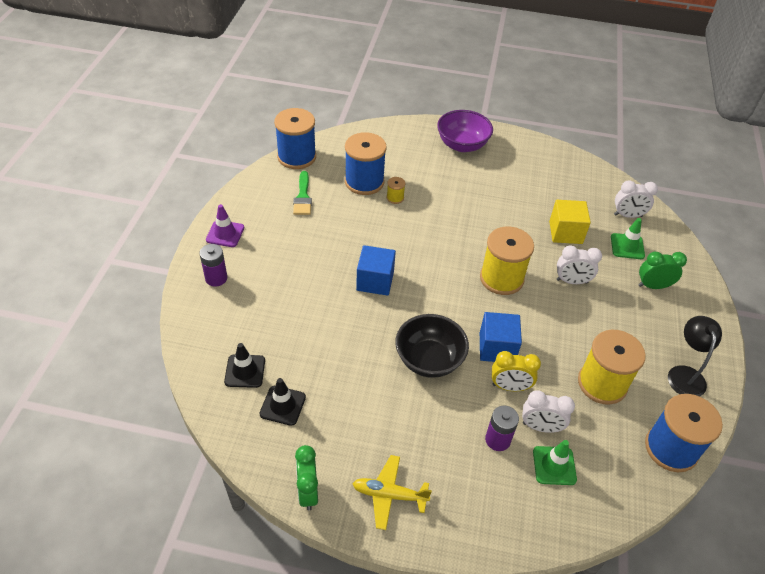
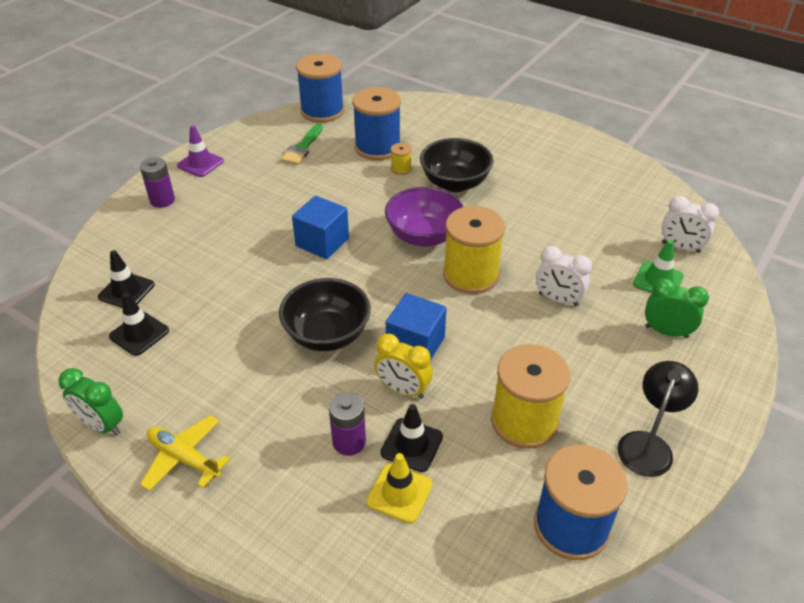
camera: 25 degrees right, 5 degrees down
green clock [295,445,318,510] -> green clock turned 75 degrees counterclockwise [59,368,123,436]
purple bowl [437,110,493,152] -> purple bowl moved to [385,187,463,247]
white clock [522,390,575,433] -> black traffic cone [380,404,443,472]
green traffic cone [533,440,577,485] -> yellow traffic cone [366,453,433,524]
yellow cube [549,200,591,244] -> none
none -> black bowl [420,138,494,192]

